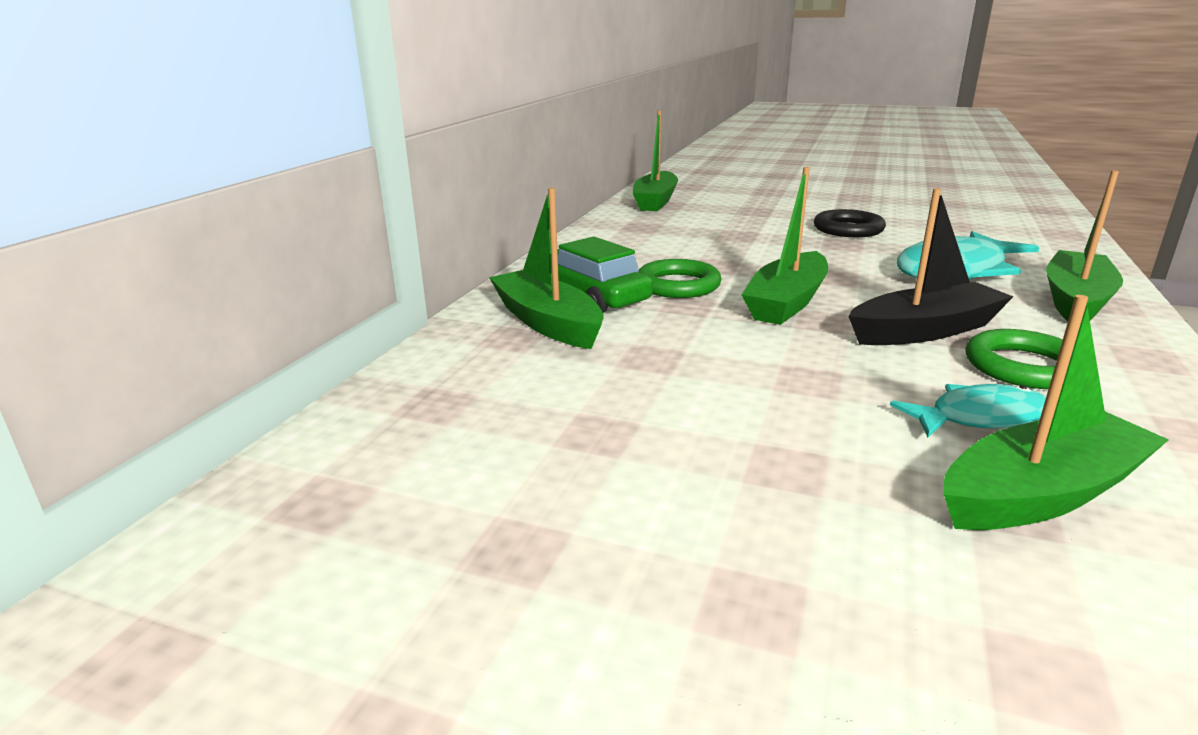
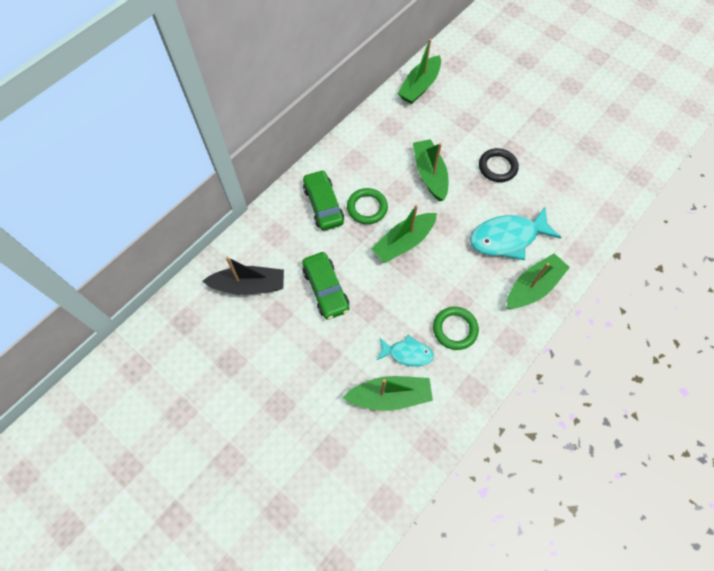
camera: 20 degrees right, 40 degrees up
green boat [489,188,604,349] -> green boat moved to [413,139,448,201]
black boat [848,188,1014,345] -> black boat moved to [203,256,284,295]
none -> green car [302,252,349,320]

